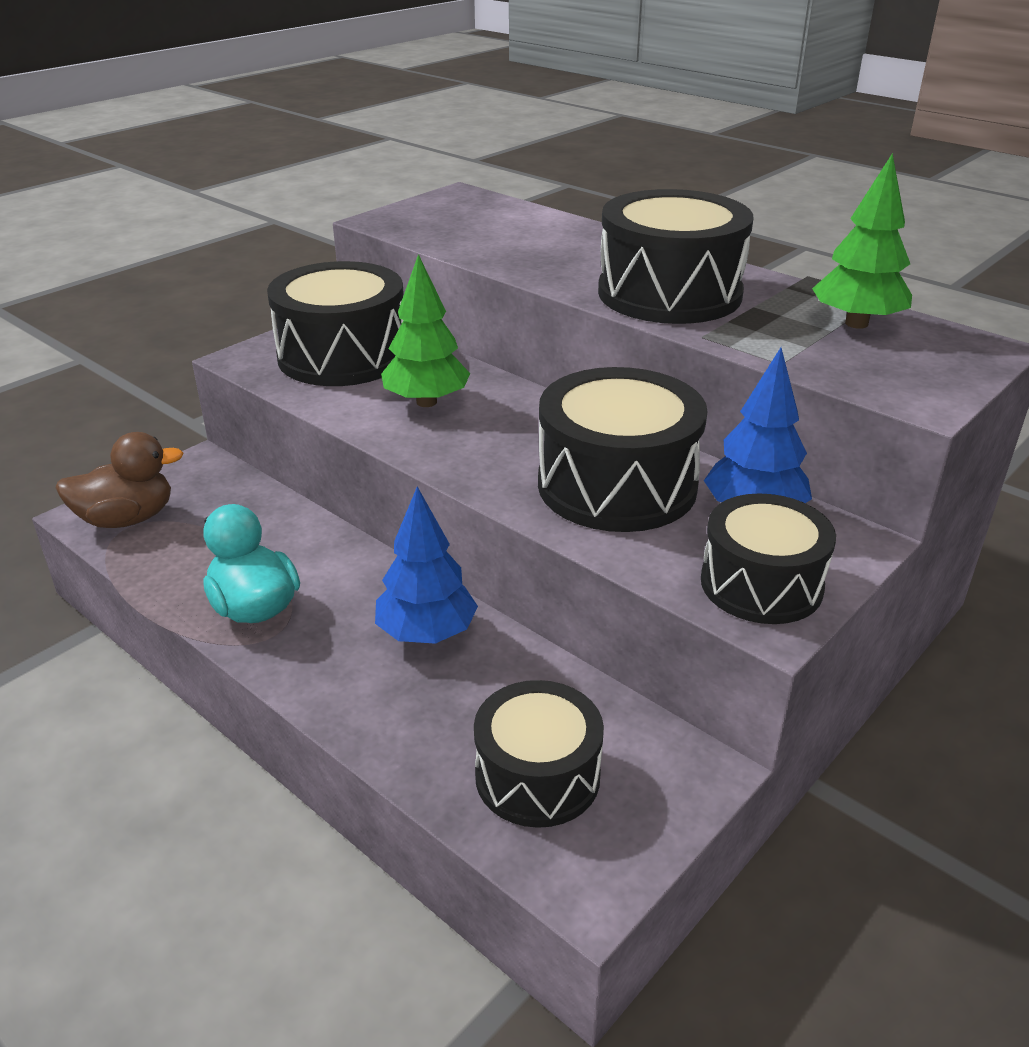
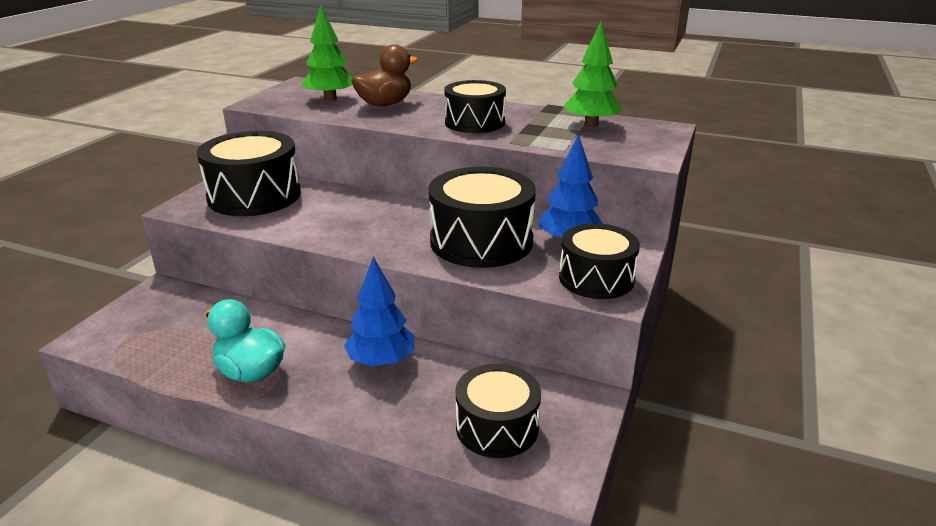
camera: 20 degrees left, 5 degrees down
brown duck [55,432,184,528] -> brown duck moved to [351,44,418,107]
green tree [381,254,470,407] -> green tree moved to [302,5,353,101]
black drum [598,189,754,324] -> black drum [444,80,506,133], size x0.66

